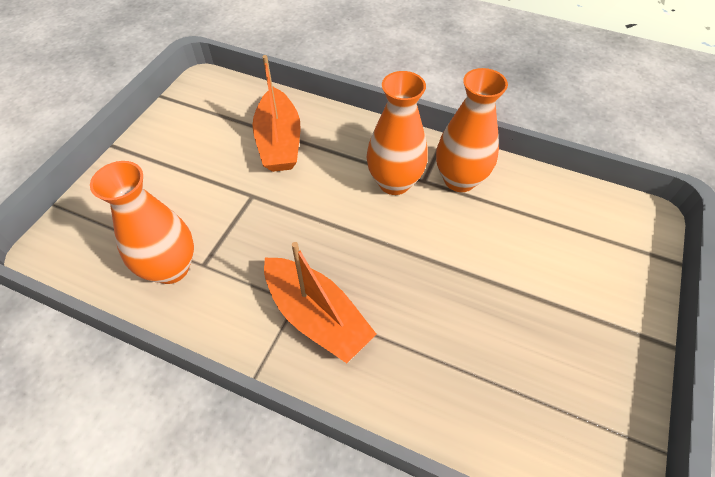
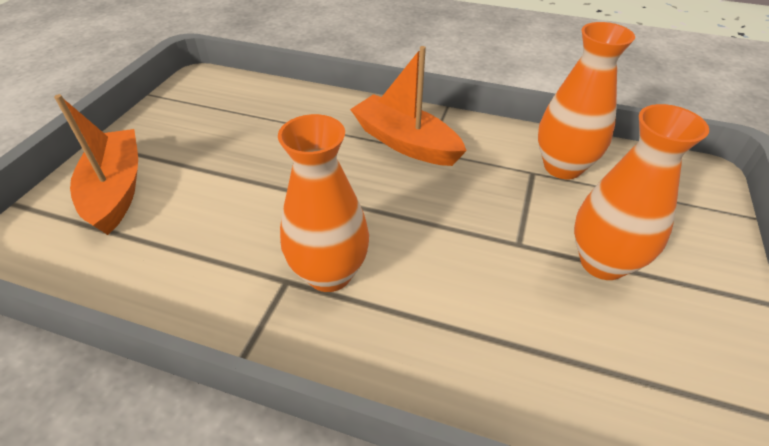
camera: 175 degrees right, 10 degrees down
orange boat [252,55,301,172] -> orange boat moved to [54,94,138,235]
orange vase [436,68,508,192] -> orange vase moved to [574,104,709,280]

